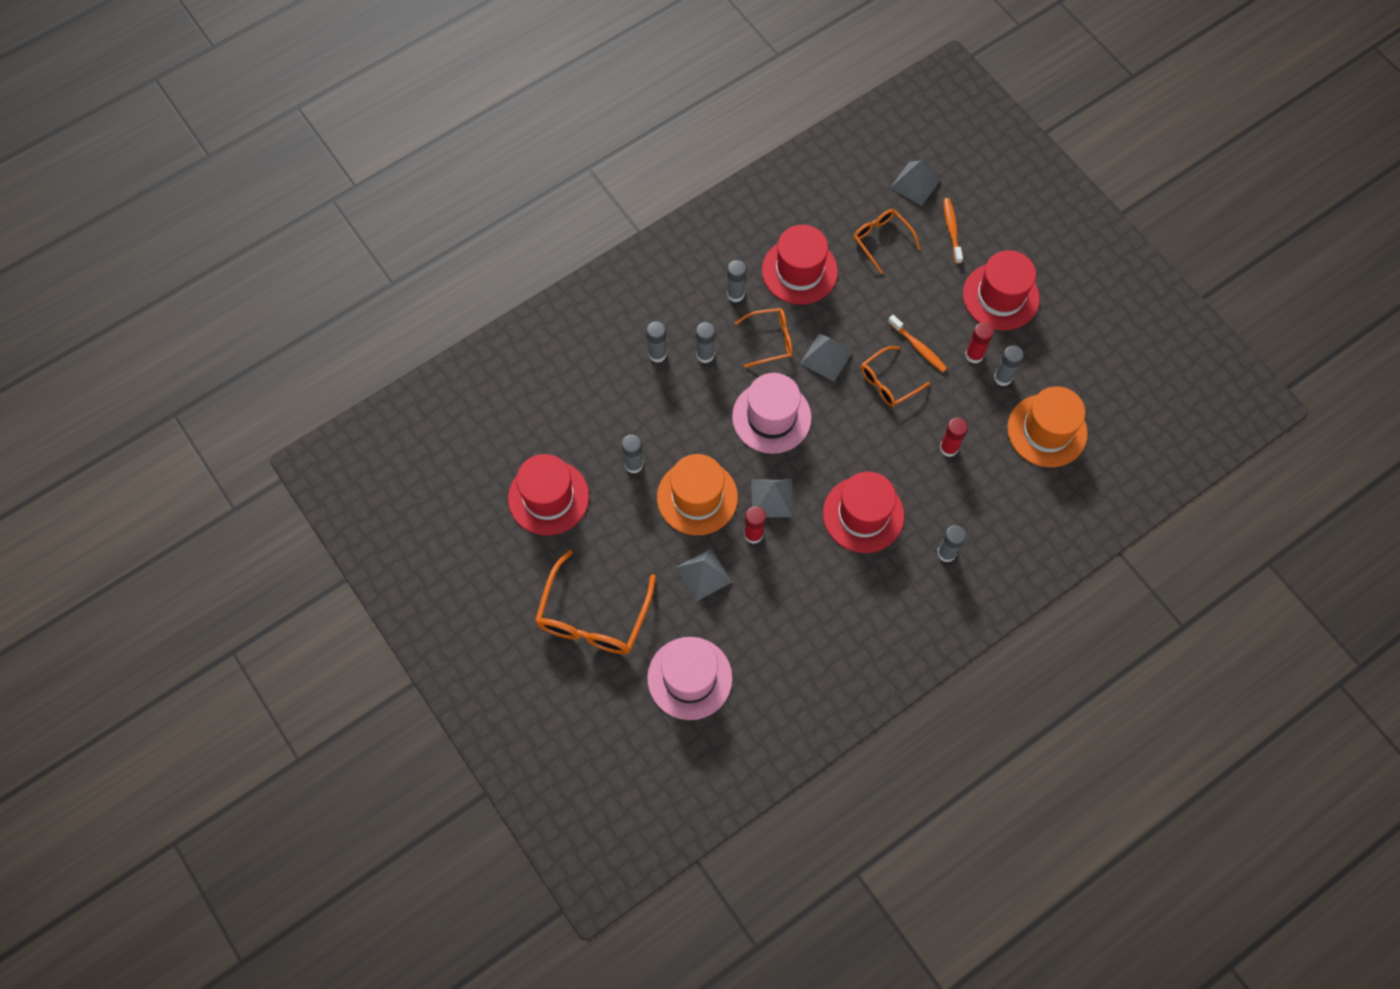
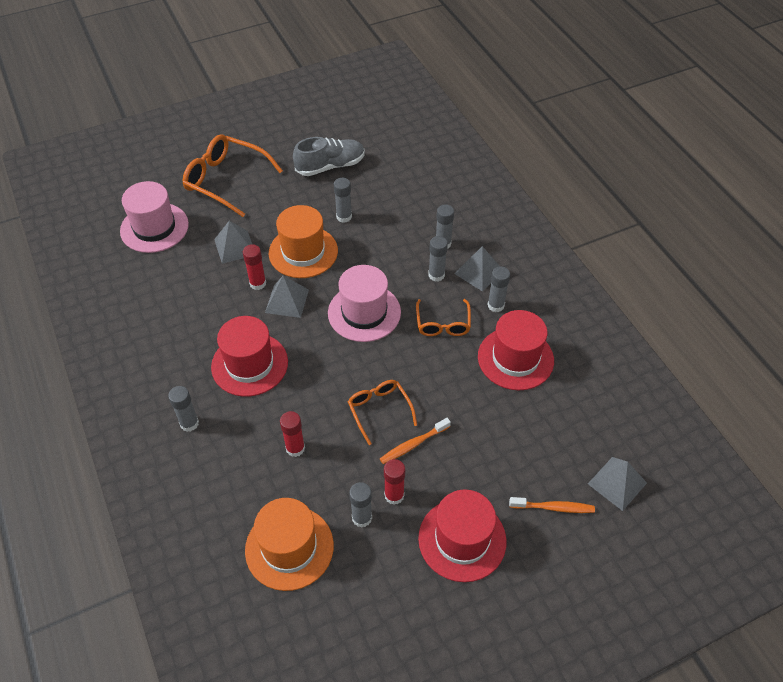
camera: 100 degrees right, 15 degrees down
red hat [508,454,589,535] -> grey shoe [293,137,365,176]
grey pyramid [800,334,853,381] -> grey pyramid moved to [454,246,500,292]
orange glasses [853,209,920,274] -> none

